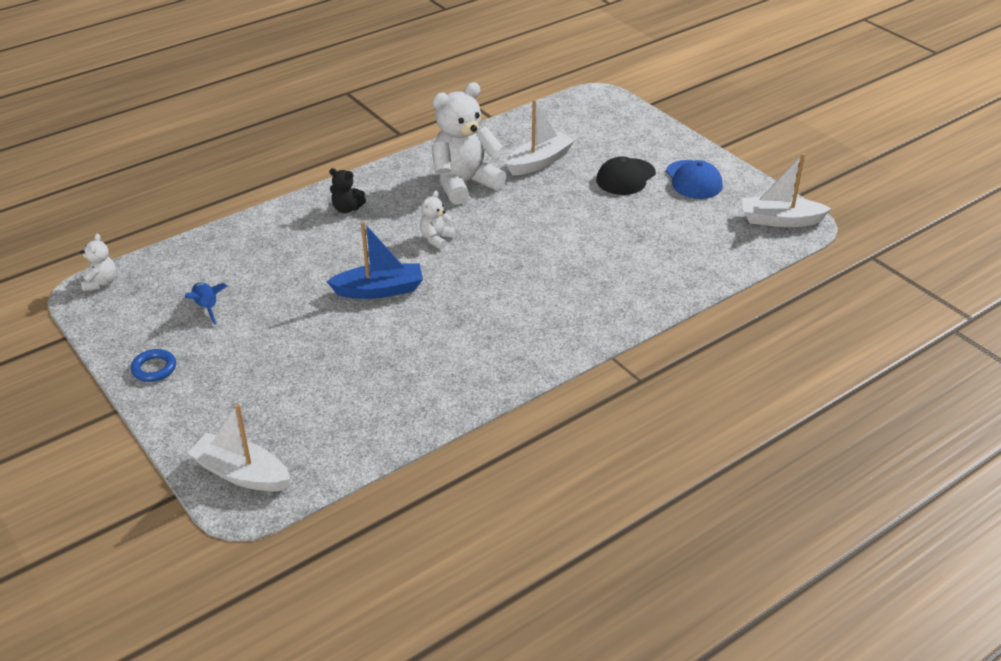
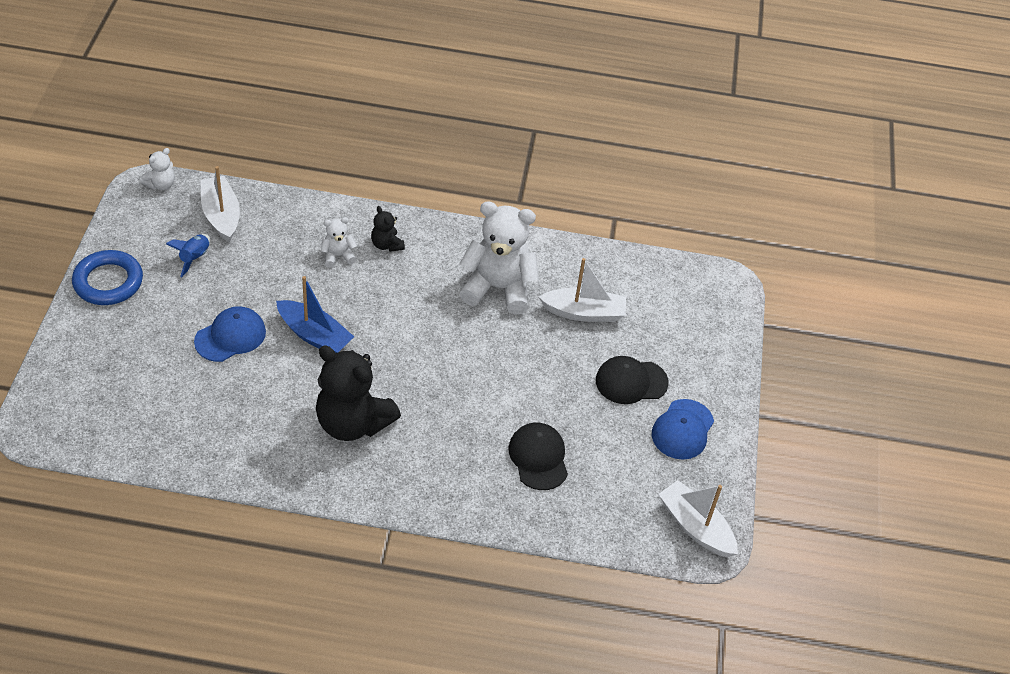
camera: 40 degrees right, 10 degrees up
blue ring [131,349,176,382] -> blue ring [72,250,143,305], size x1.78
white boat [187,404,290,492] -> white boat moved to [200,166,240,242]
white teddy bear [420,191,456,250] -> white teddy bear moved to [321,217,357,268]
none -> blue cap [194,306,266,362]
none -> black teddy bear [316,346,401,441]
none -> black cap [508,423,568,490]

